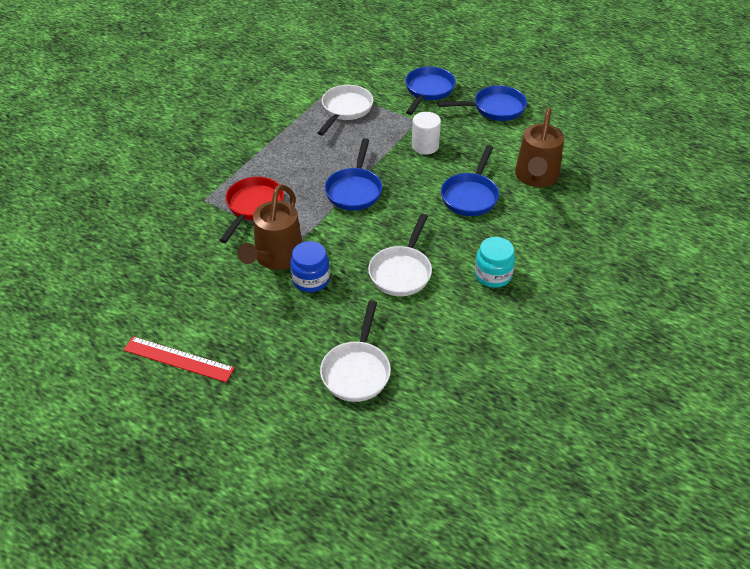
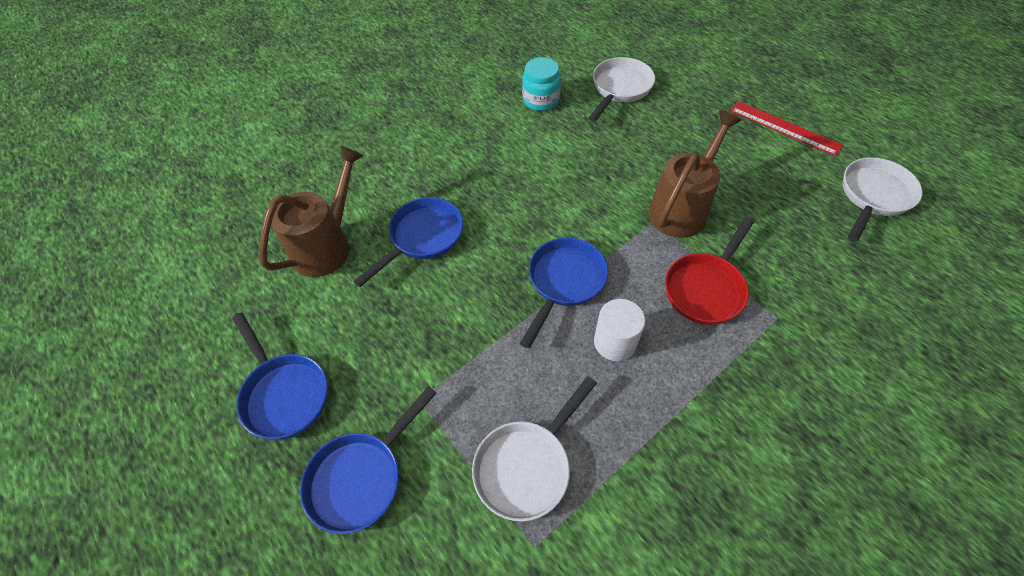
camera: 160 degrees left, 10 degrees up
blue jar [290,241,330,292] -> none
white pan [368,214,432,296] -> white pan moved to [842,157,923,241]
white cylinder [412,112,441,154] -> white cylinder moved to [594,299,645,361]
blue pan [438,86,527,121] -> blue pan turned 135 degrees counterclockwise [232,313,328,439]
turquoise jar [475,237,515,288] -> turquoise jar moved to [522,57,561,111]

